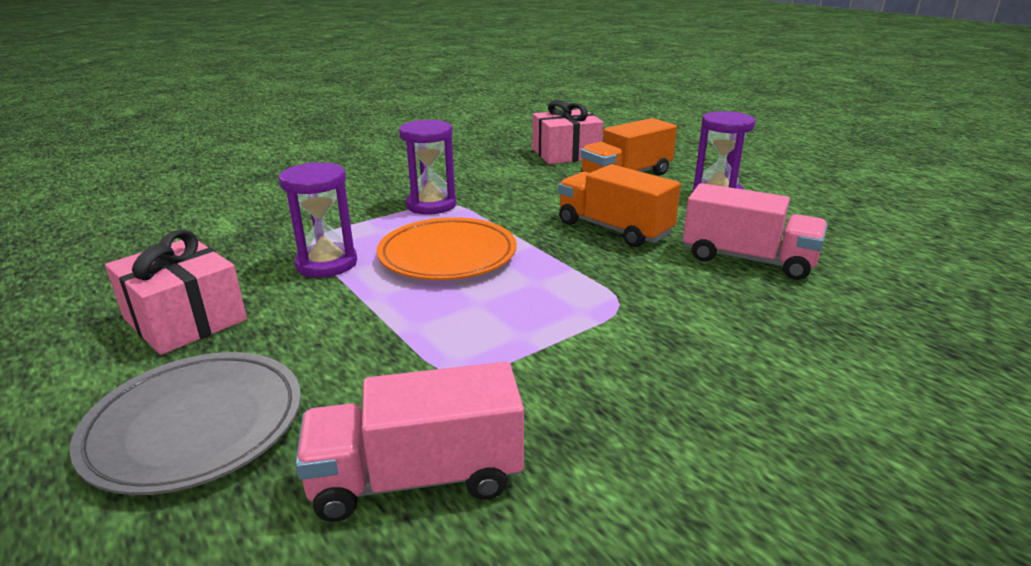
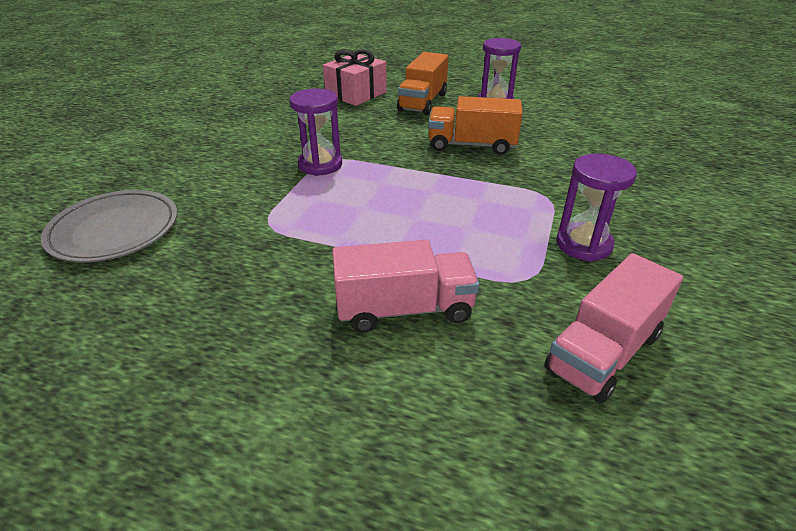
camera: 35 degrees left, 10 degrees up
grey plate [70,352,301,495] -> grey plate moved to [41,190,177,262]
pink gift [105,230,247,355] -> none
purple hourglass [279,162,357,277] -> purple hourglass moved to [556,154,637,262]
orange plate [377,217,517,280] -> none
pink truck [683,183,828,280] -> pink truck moved to [332,240,479,333]

